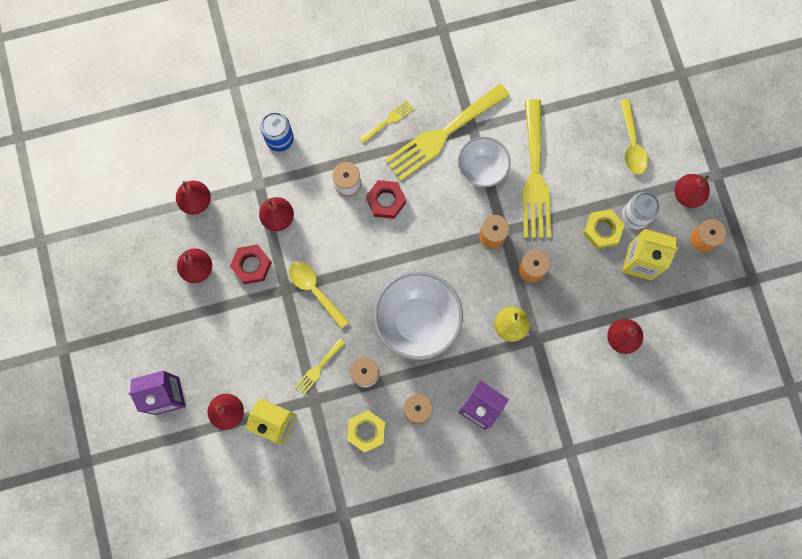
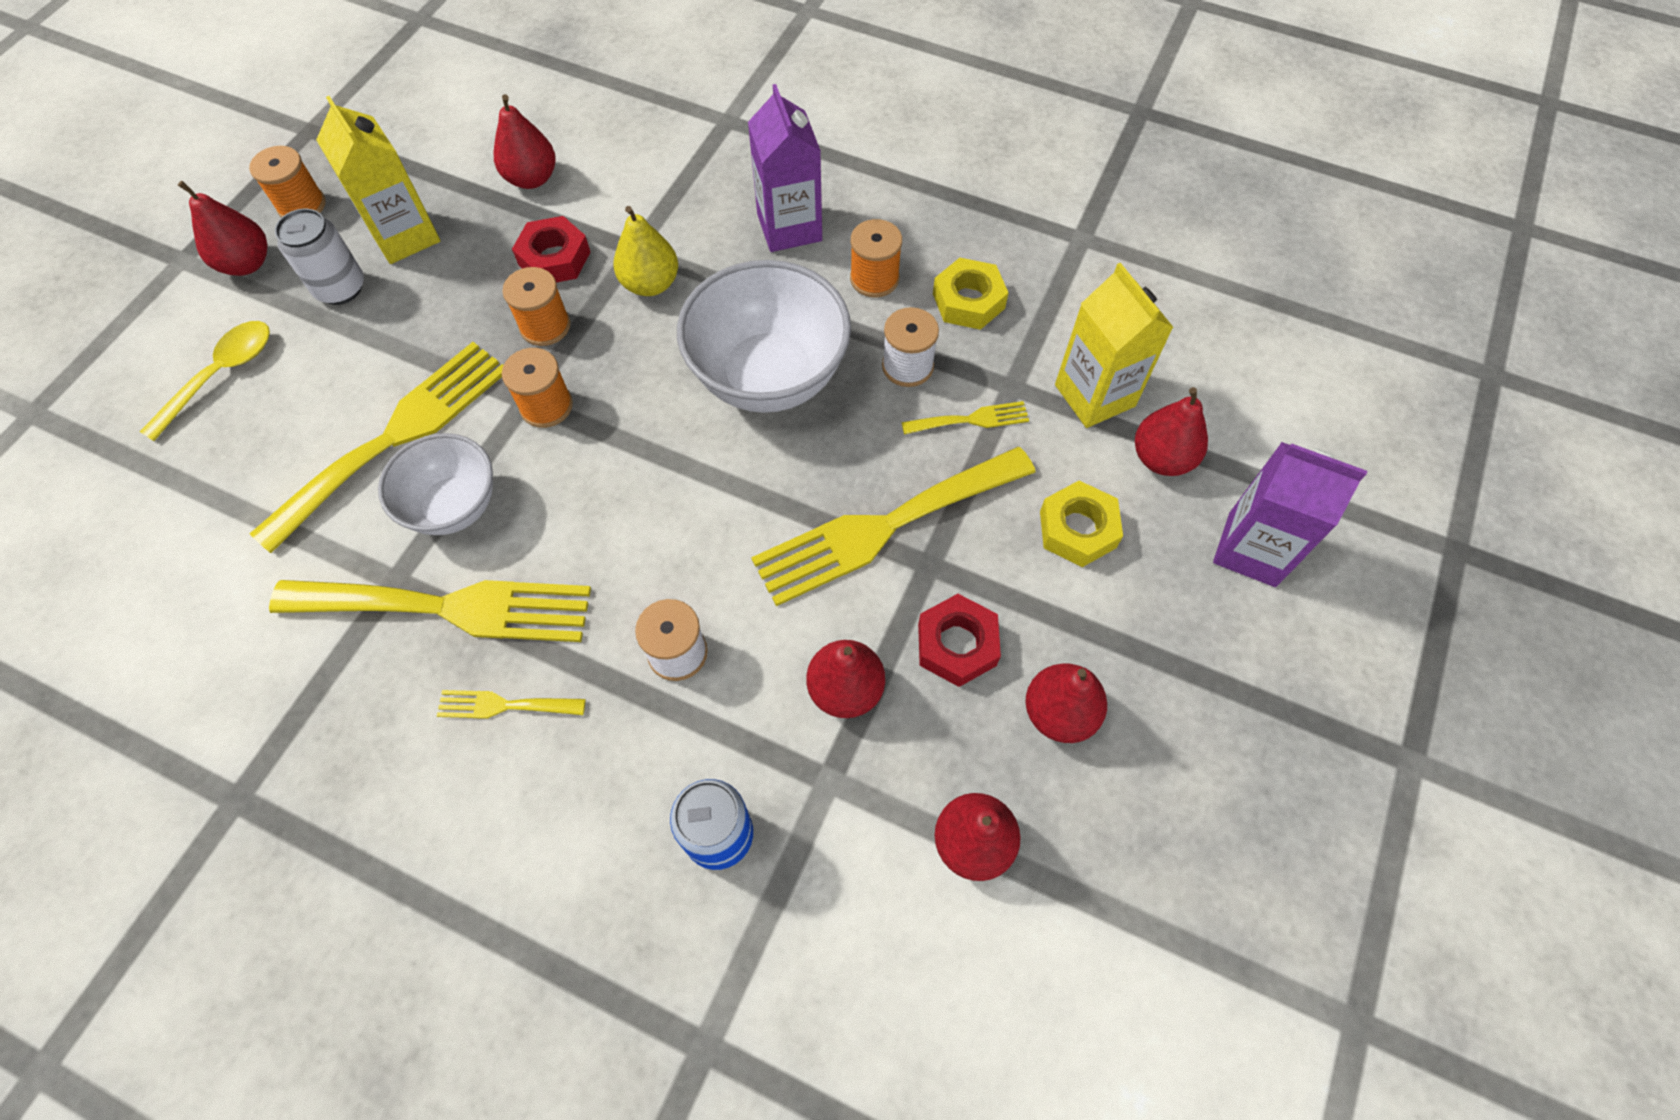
camera: 140 degrees left, 15 degrees down
yellow spoon [289,261,349,329] -> yellow fork [751,447,1035,606]
red nut [366,180,406,219] -> red nut moved to [512,216,590,283]
yellow nut [583,209,625,249] -> yellow nut moved to [1040,481,1123,567]

